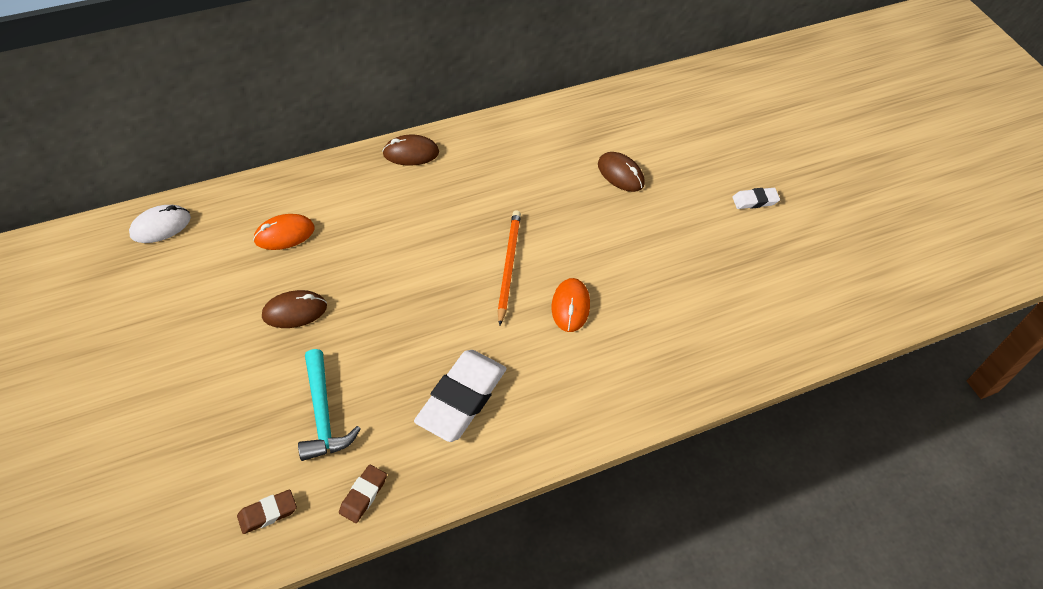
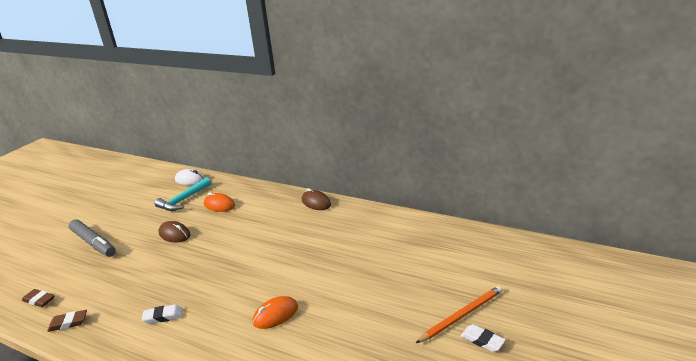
camera: 55 degrees right, 25 degrees down
turquoise hammer [298,349,361,461] -> turquoise hammer moved to [154,177,211,211]
white eraser [414,350,506,442] -> white eraser [142,304,182,324], size x0.48
orange pencil [497,210,521,326] -> orange pencil moved to [416,286,503,343]
brown mouse [598,152,645,192] -> none
none -> grey marker [69,219,116,257]

